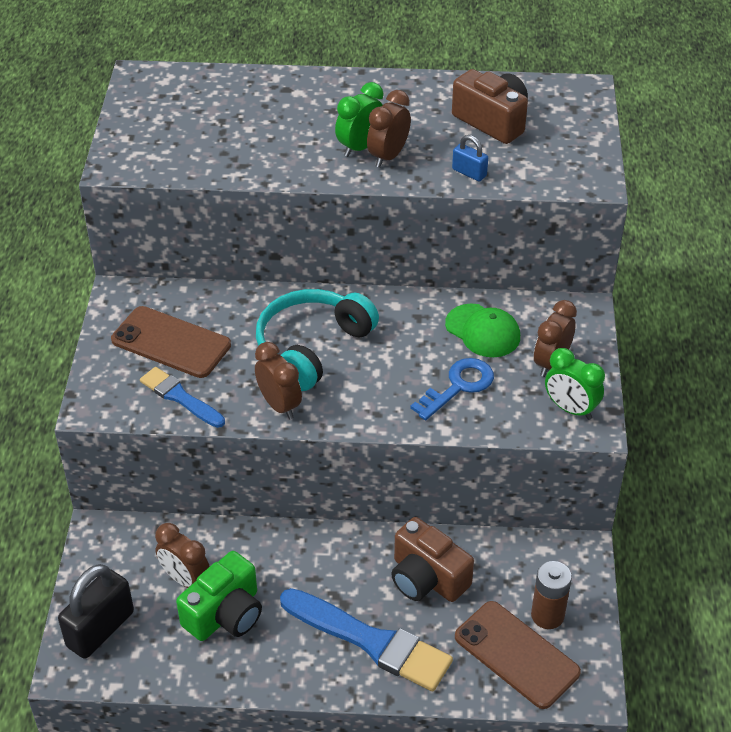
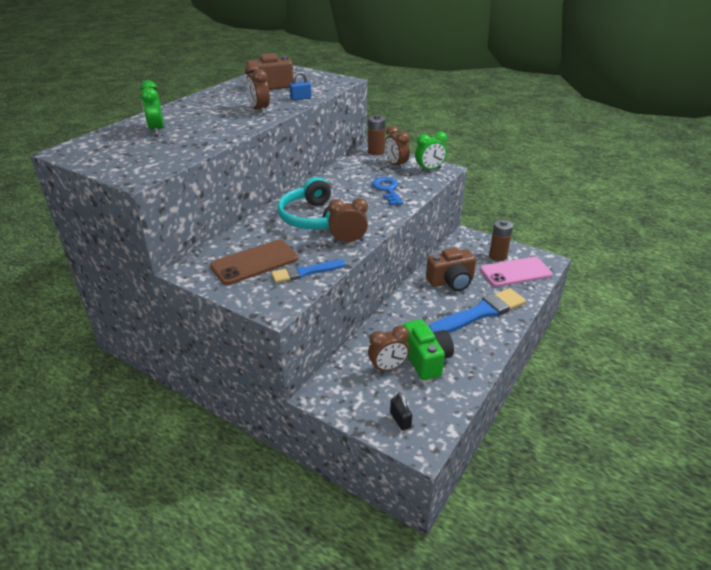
camera: 60 degrees left, 10 degrees down
black padlock [58,564,134,659] -> black padlock [390,392,412,431], size x0.50
green clock [335,82,384,157] -> green clock moved to [141,80,164,135]
green cap [445,304,520,357] -> none
brown phone [455,601,581,709] -> pink phone [480,257,552,287]
none -> brown battery [368,115,386,156]

